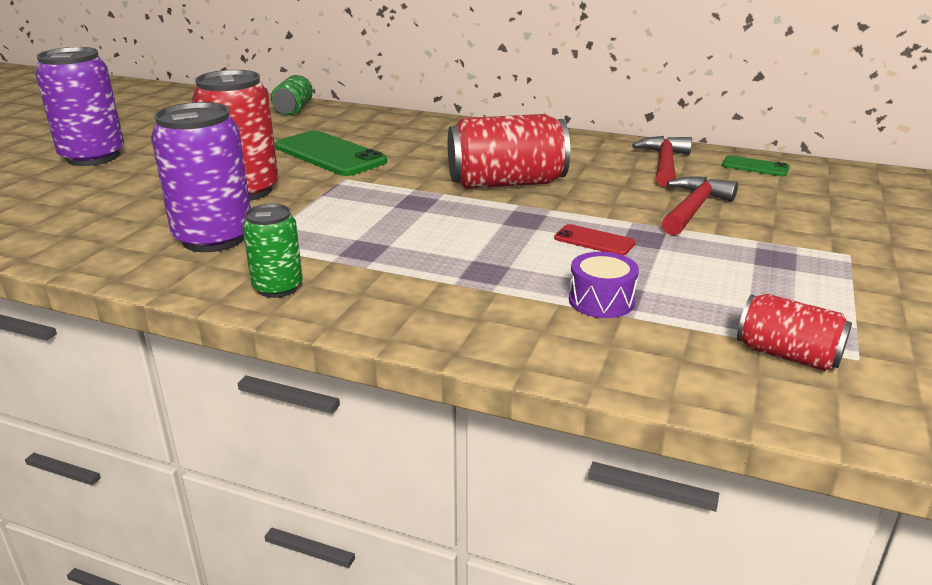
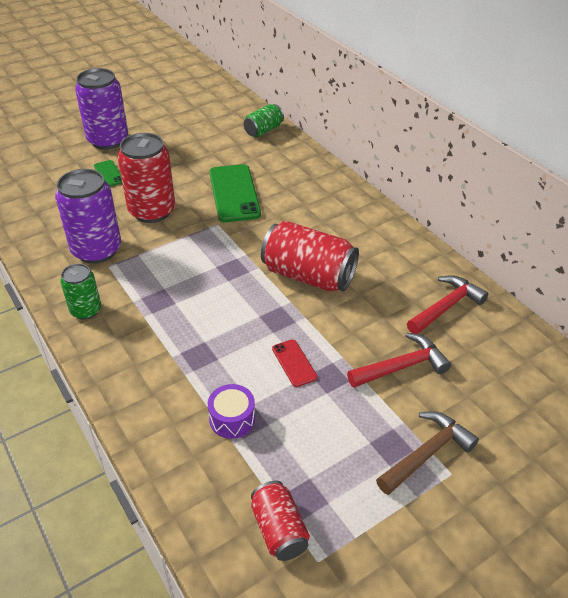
camera: 35 degrees right, 15 degrees up
green phone [722,155,790,176] -> green phone moved to [94,160,122,187]
none -> brown hammer [376,411,479,495]

